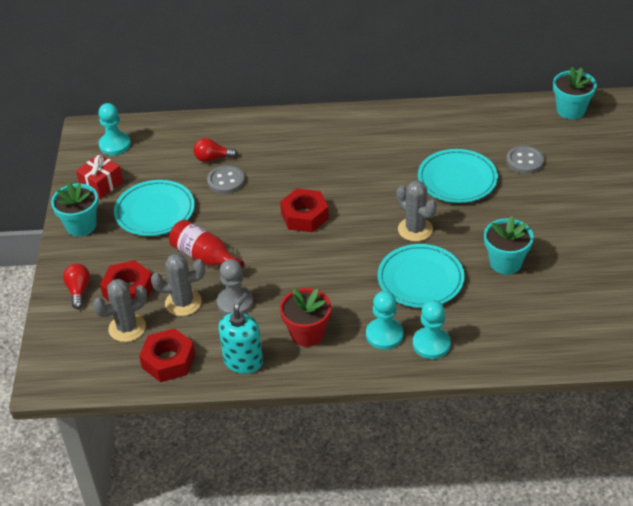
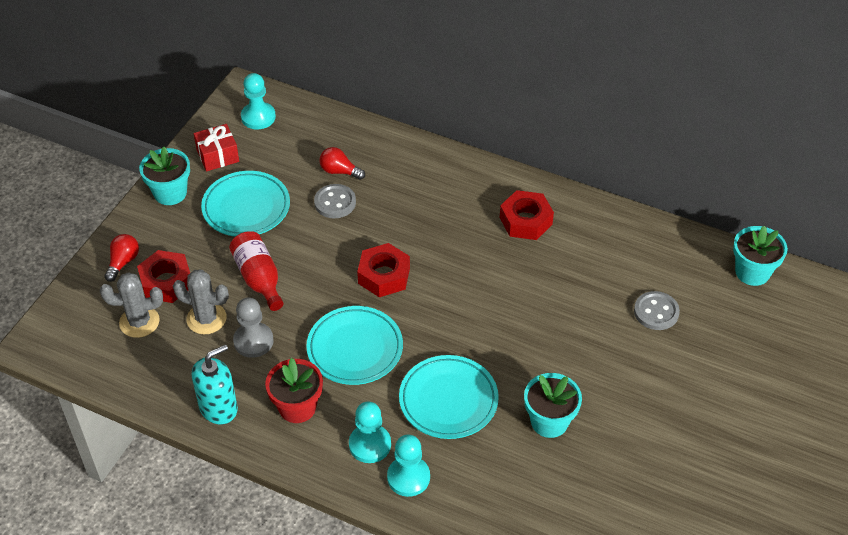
camera: 25 degrees right, 5 degrees up
red nut [139,328,195,382] -> red nut moved to [500,190,554,240]
grey cactus [396,180,437,242] -> none
turquoise plate [418,149,498,203] -> turquoise plate moved to [306,306,403,385]

